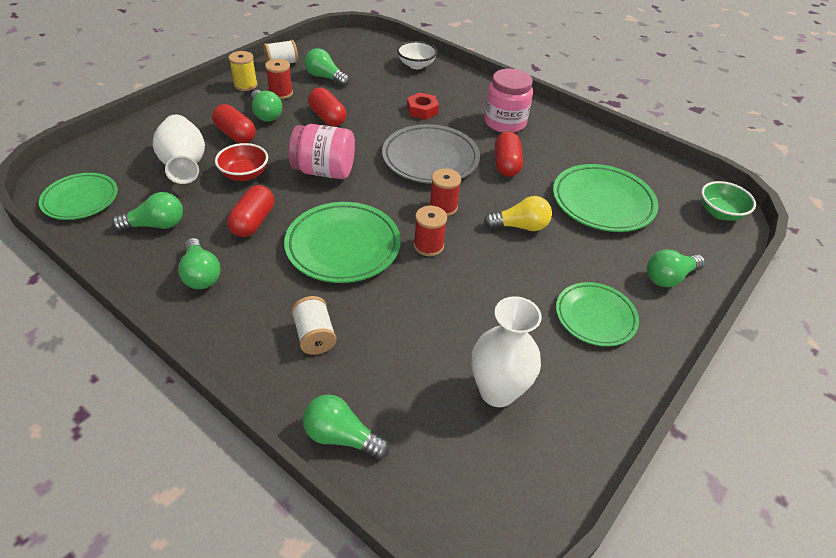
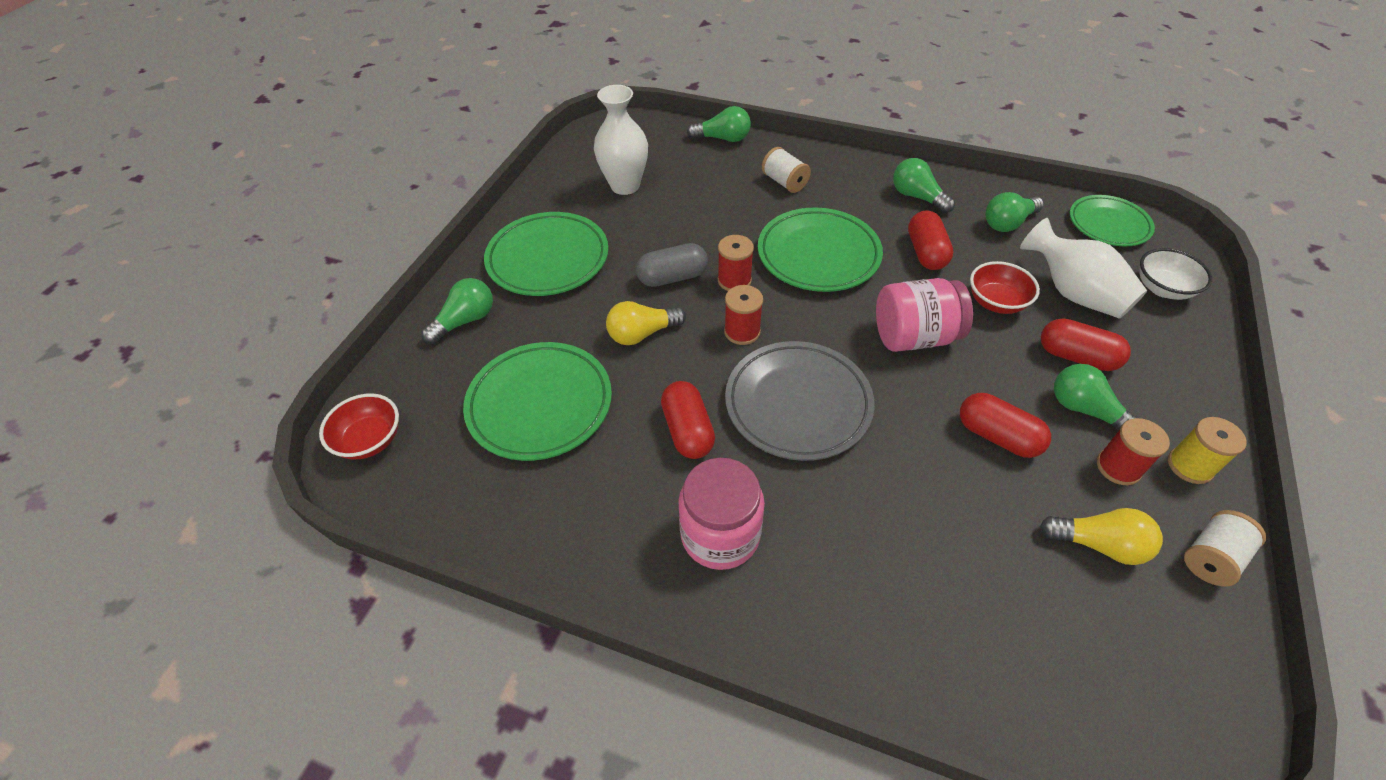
camera: 165 degrees right, 5 degrees up
green light bulb [305,48,349,86] -> yellow light bulb [1040,508,1163,565]
white bowl [397,41,438,69] -> white bowl moved to [1139,248,1212,300]
red nut [407,92,439,120] -> none
green plate [556,282,639,347] -> green plate [484,212,609,296], size x1.52
green bowl [701,181,756,221] -> red bowl [319,393,399,459]
none -> grey capsule [636,243,708,287]

